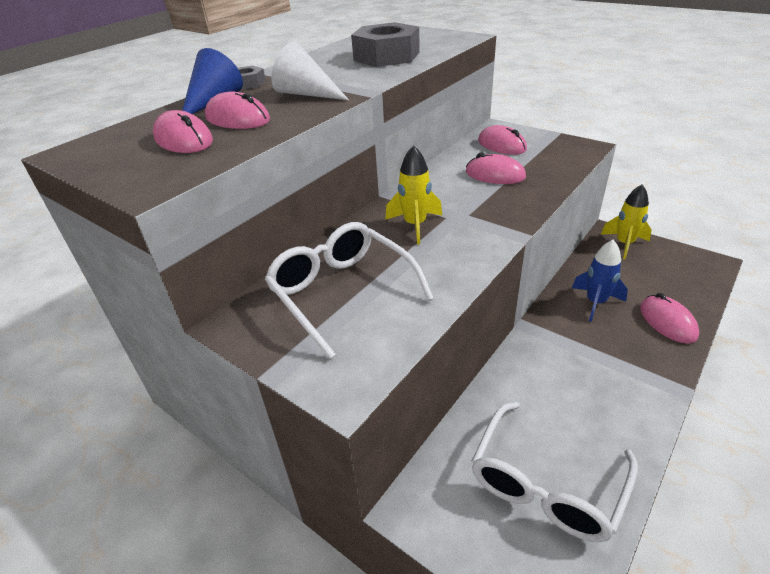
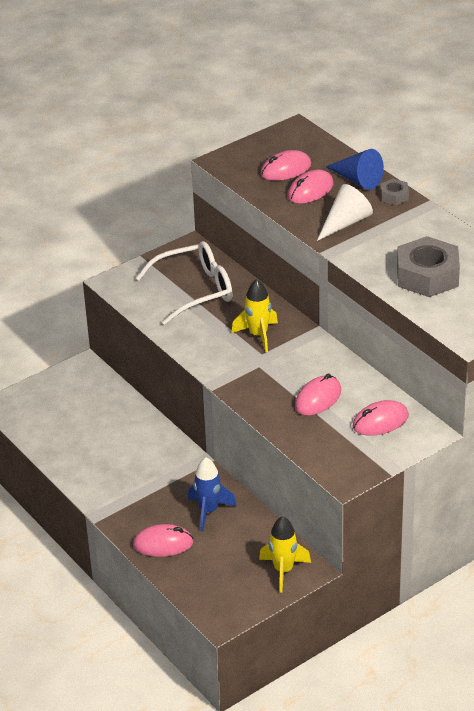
camera: 105 degrees right, 0 degrees up
white glasses [471,402,638,542] -> none

